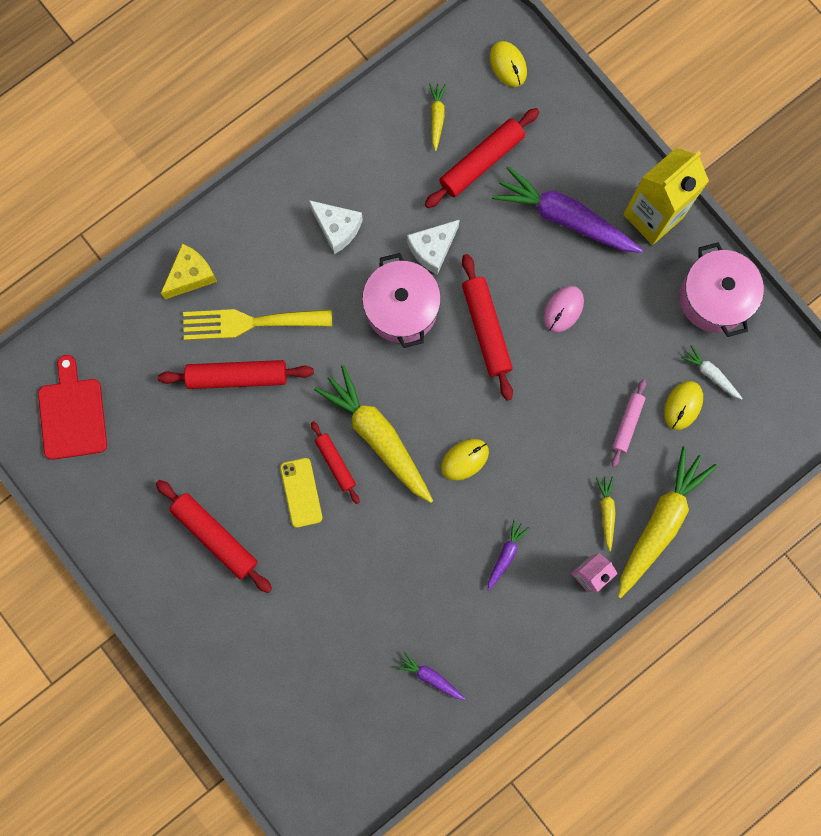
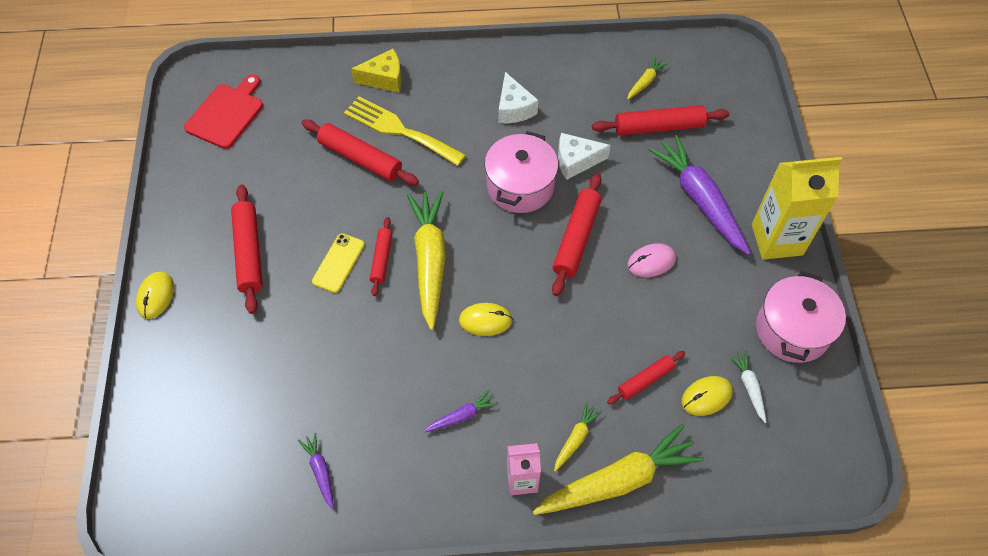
camera: 35 degrees right, 20 degrees down
yellow mouse [490,41,527,87] -> yellow mouse moved to [136,272,174,319]
pink rolling pin [612,379,646,467] -> red rolling pin [607,351,685,405]

